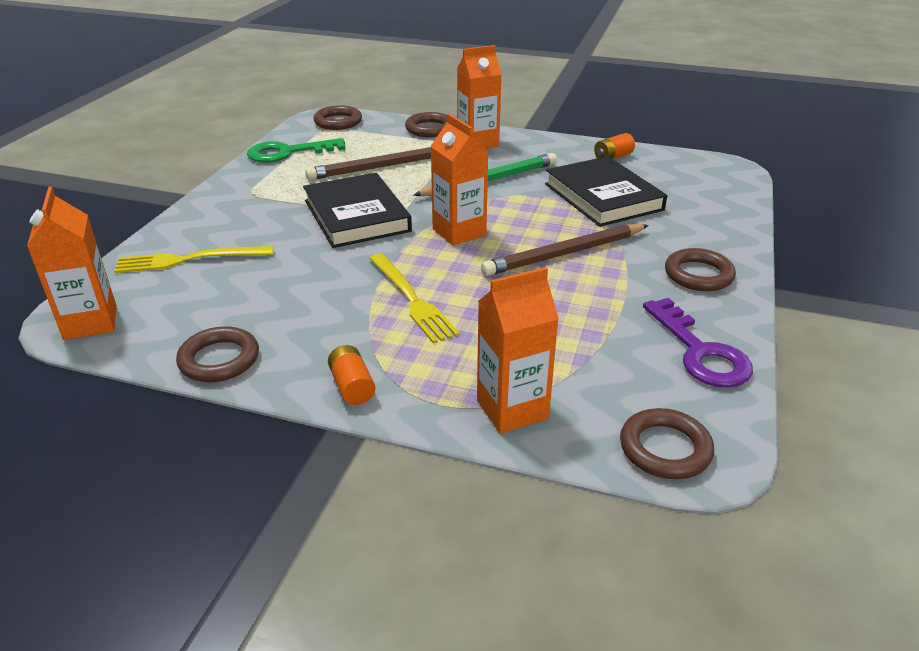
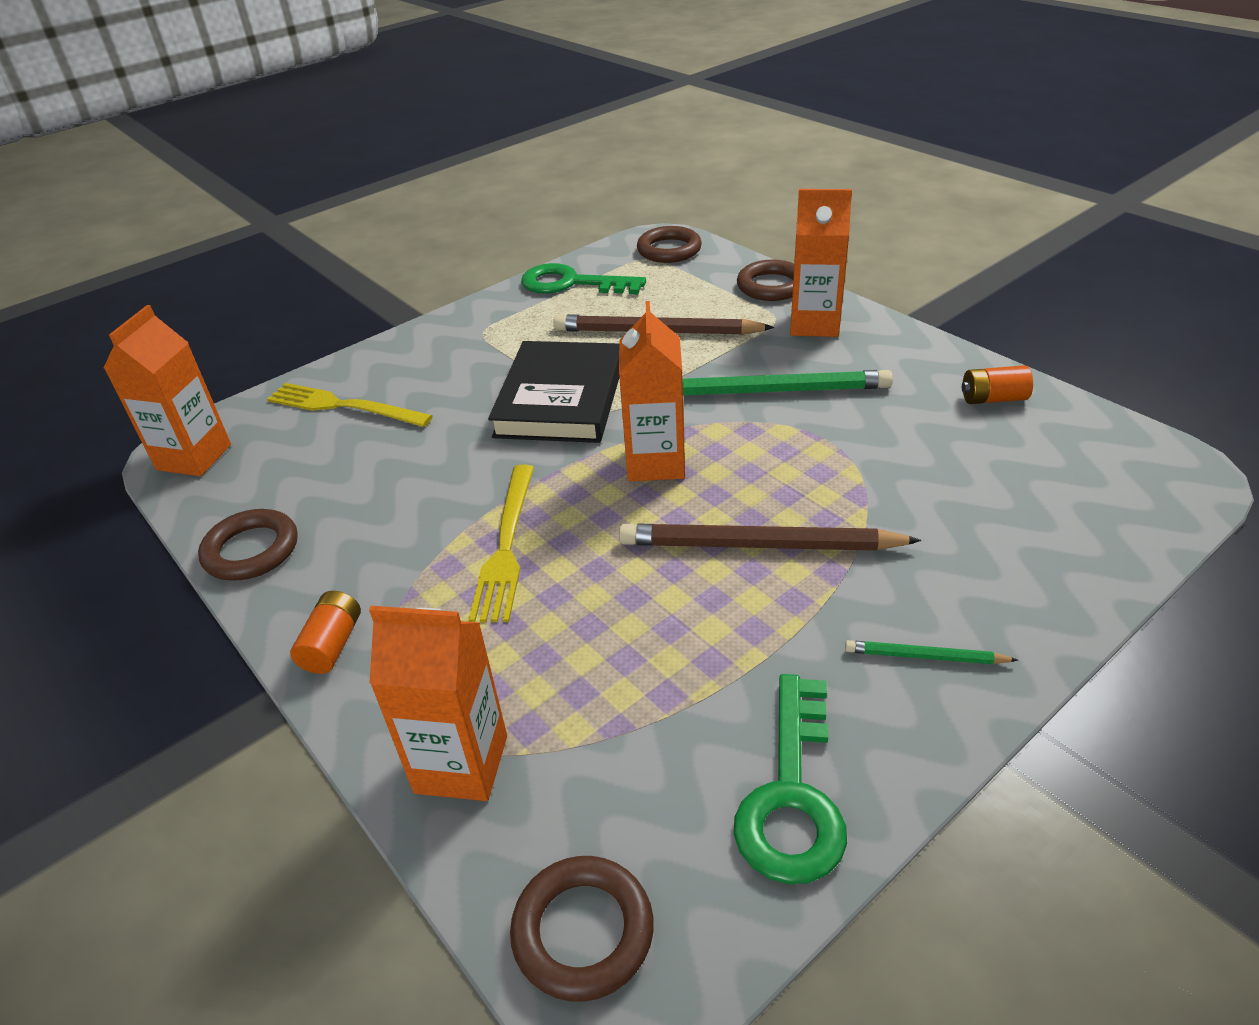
camera: 35 degrees right, 5 degrees up
black book [545,156,667,227] -> none
purple key [643,298,753,388] -> green key [734,674,847,884]
brown ring [665,248,736,291] -> green pencil [845,640,1018,664]

